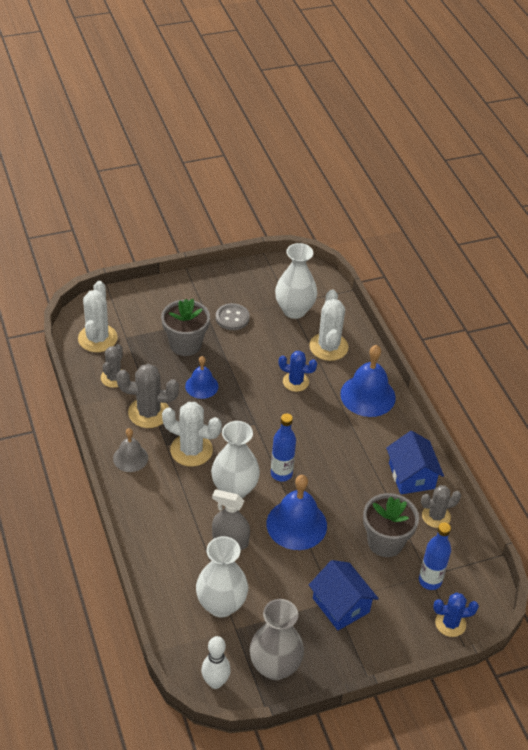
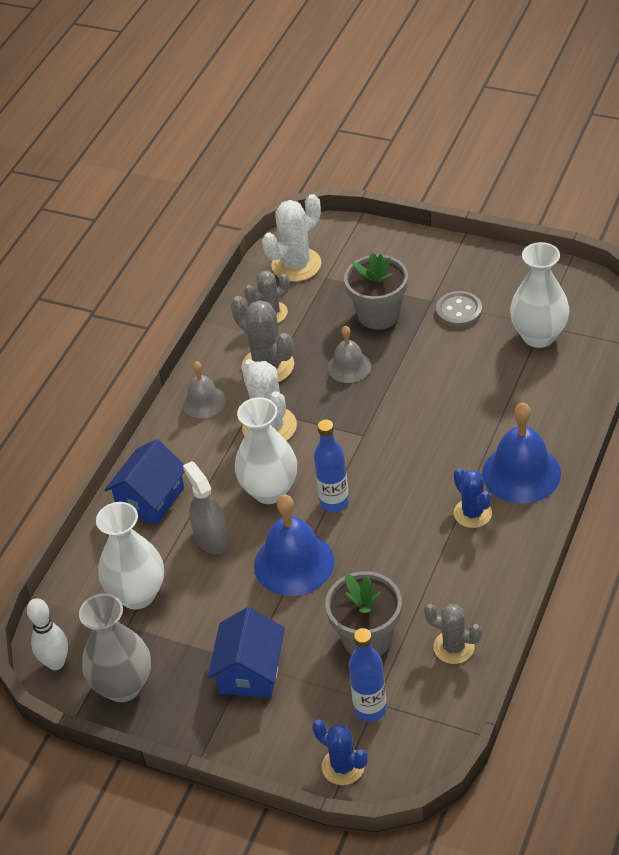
camera: 50 degrees right, 0 degrees up
blue bell [185,356,219,399] -> grey bell [328,326,371,383]
blue cactus [279,351,317,392] -> blue cactus moved to [454,468,492,528]
white cactus [309,289,349,361] -> none
blue house [386,431,444,494] -> blue house moved to [105,439,185,525]

